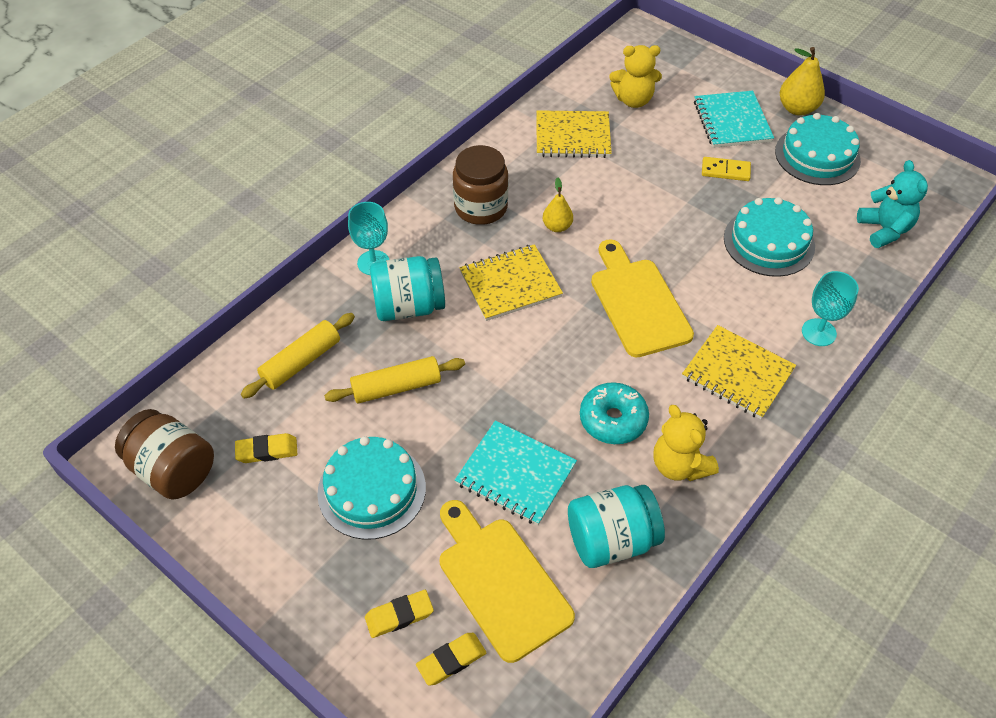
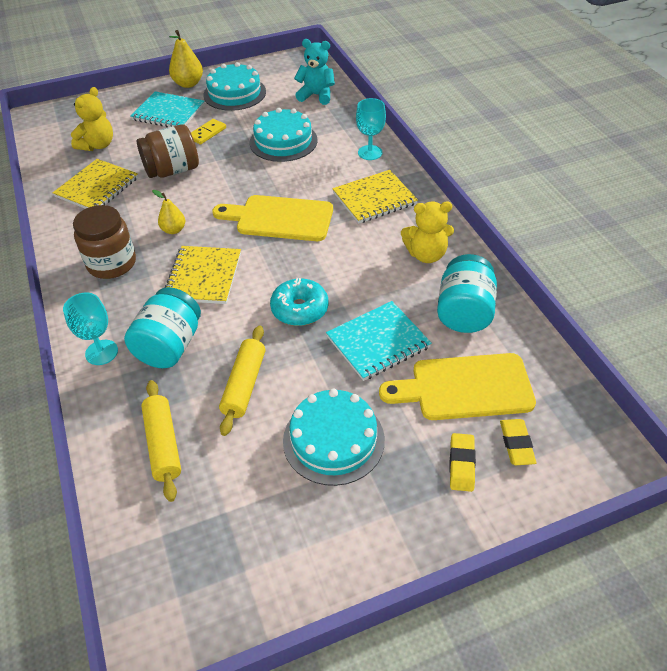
camera: 60 degrees left, 5 degrees down
brown jar [115,409,214,500] -> brown jar moved to [137,124,199,178]
yellow eraser [235,433,297,463] -> none
turquoise donut [580,382,649,444] -> turquoise donut moved to [270,278,328,326]

